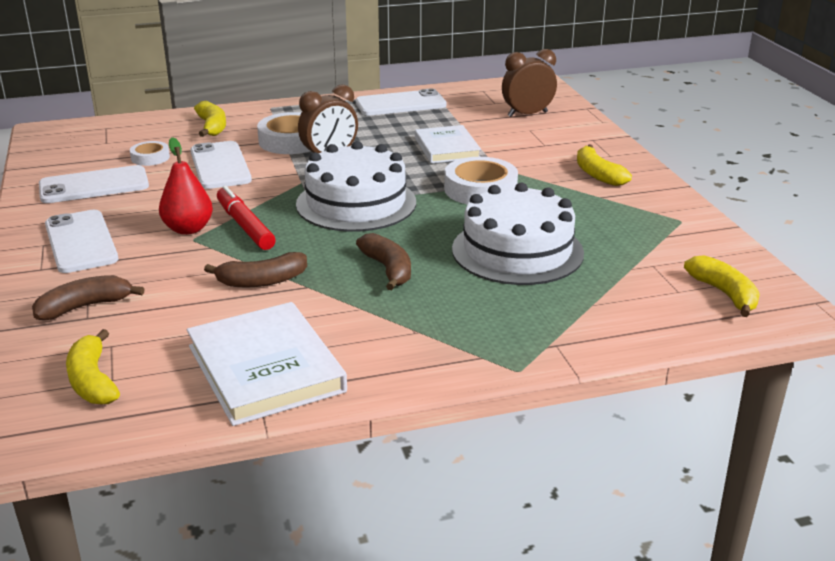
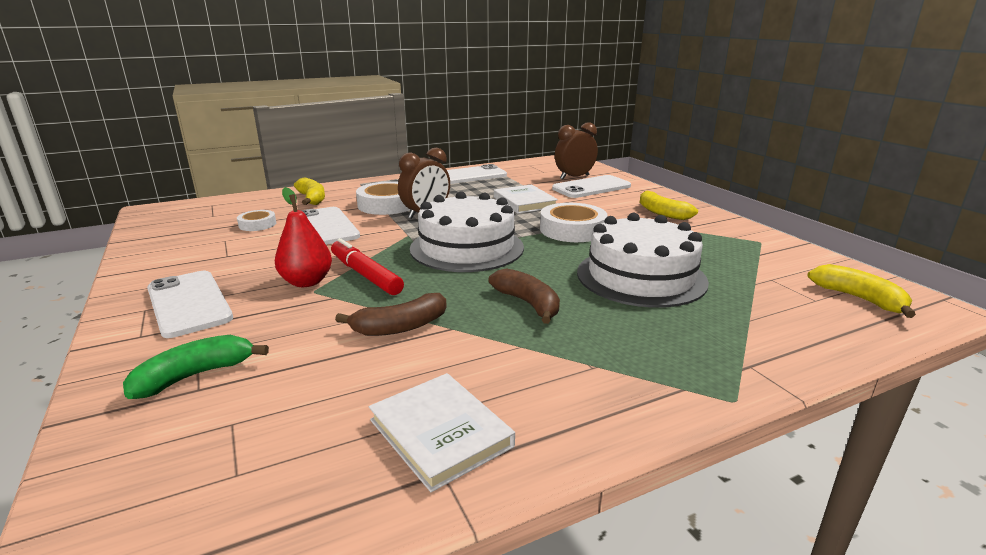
camera: 10 degrees left, 5 degrees down
brown banana [32,275,145,320] -> green banana [123,335,269,399]
white phone [39,165,149,203] -> white phone moved to [552,175,631,198]
yellow banana [66,329,120,404] -> none
white book [187,302,347,426] -> white book [369,373,515,492], size x0.65

